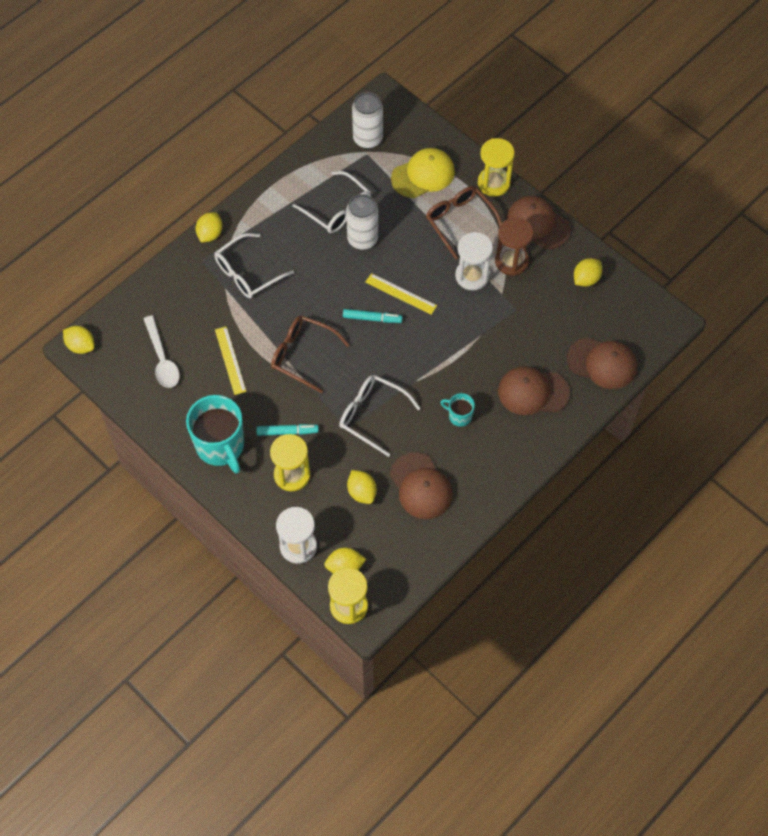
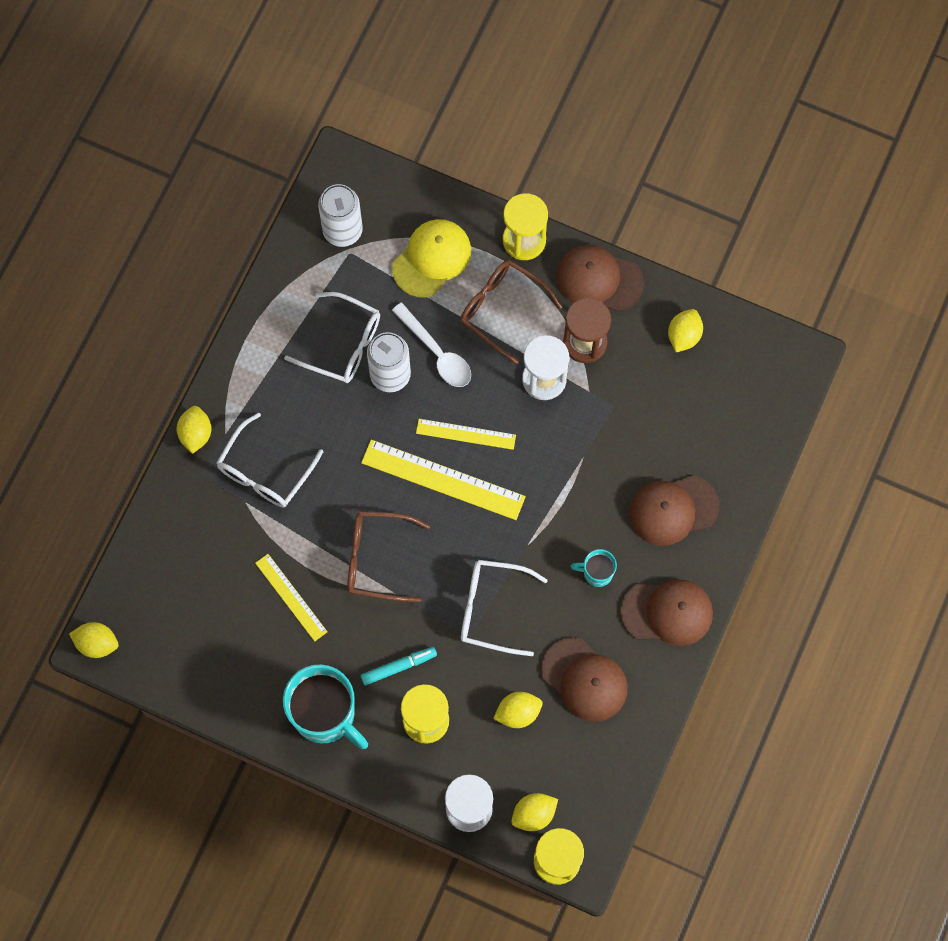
camera: 20 degrees left, 10 degrees up
white spoon [144,315,180,388] -> white spoon moved to [392,302,471,387]
turquoise marker [343,309,402,323] -> yellow ruler [361,440,526,520]
yellow lemon [347,470,377,504] -> yellow lemon turned 60 degrees counterclockwise [493,692,542,728]
brown cap [567,337,637,389] -> brown cap moved to [620,579,713,646]

